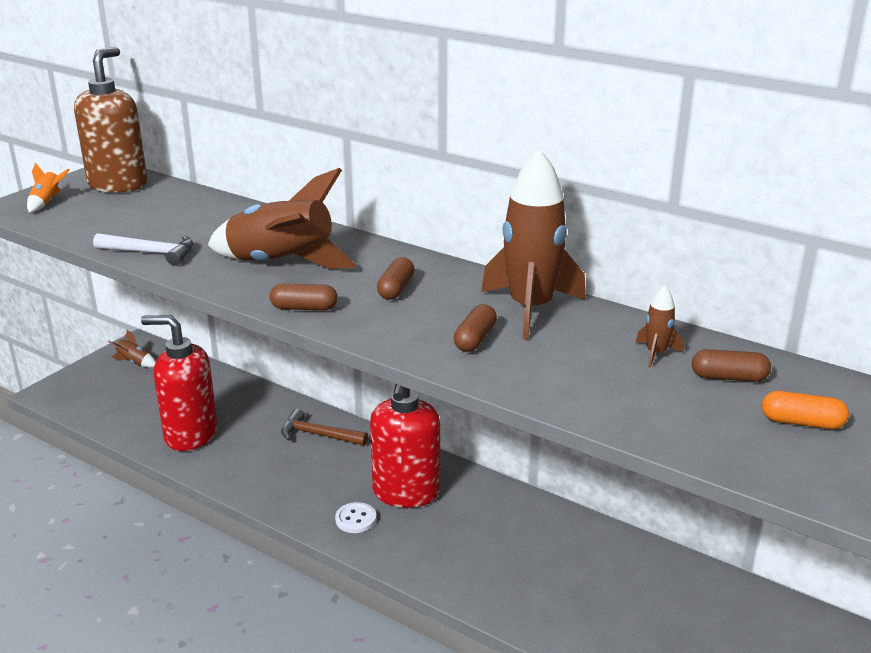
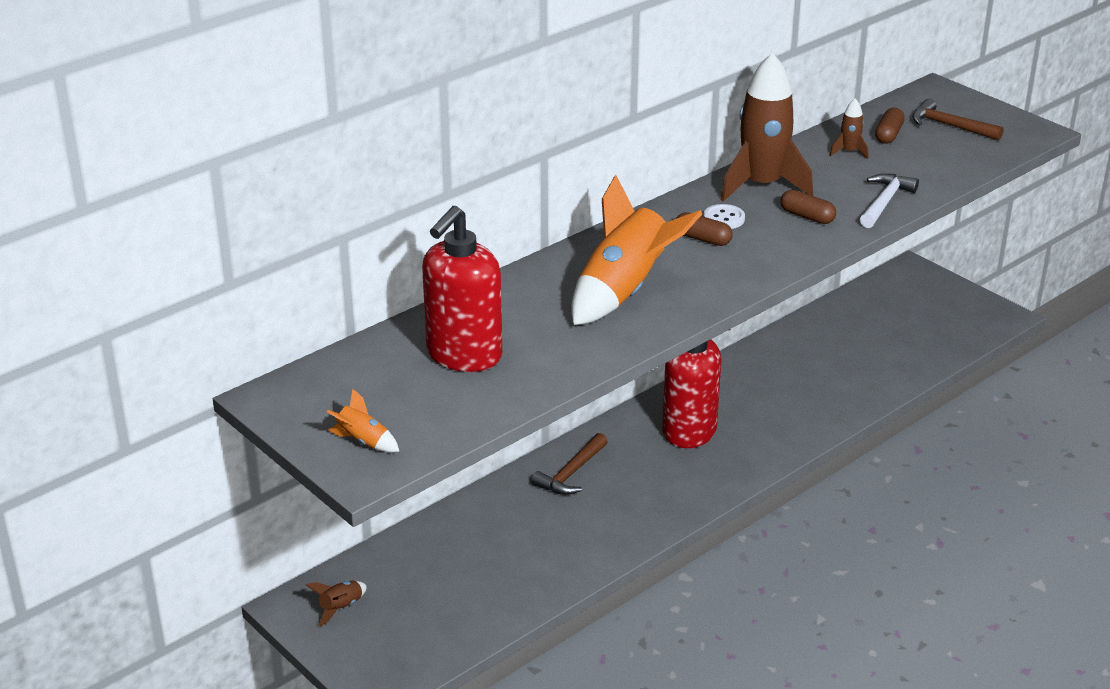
camera: 75 degrees left, 5 degrees up
brown soap dispenser [74,47,147,193] -> none
white hammer [93,233,193,265] -> white hammer moved to [860,173,919,228]
red soap dispenser [141,315,218,451] -> red soap dispenser moved to [422,206,502,372]
brown rocket [208,168,357,269] -> orange rocket [571,175,703,325]
brown capsule [269,283,338,310] -> none
white button [335,502,377,533] -> white button moved to [703,204,745,229]
orange capsule [762,391,849,429] -> brown hammer [912,99,1004,141]

